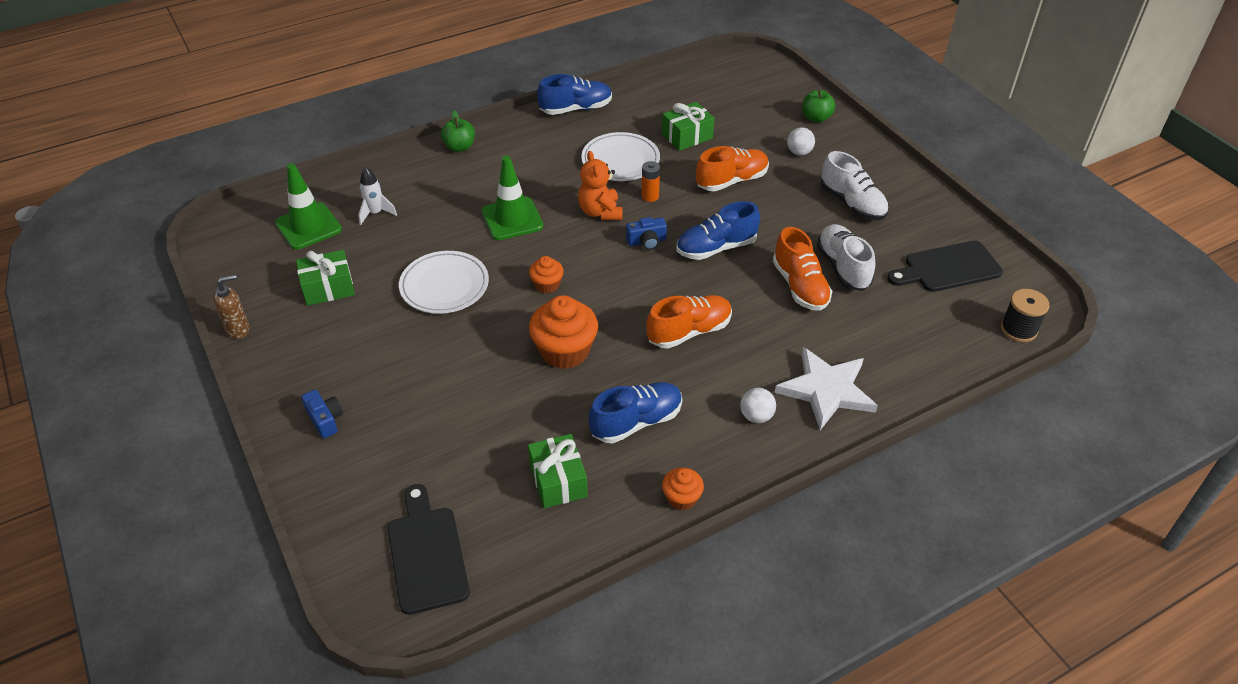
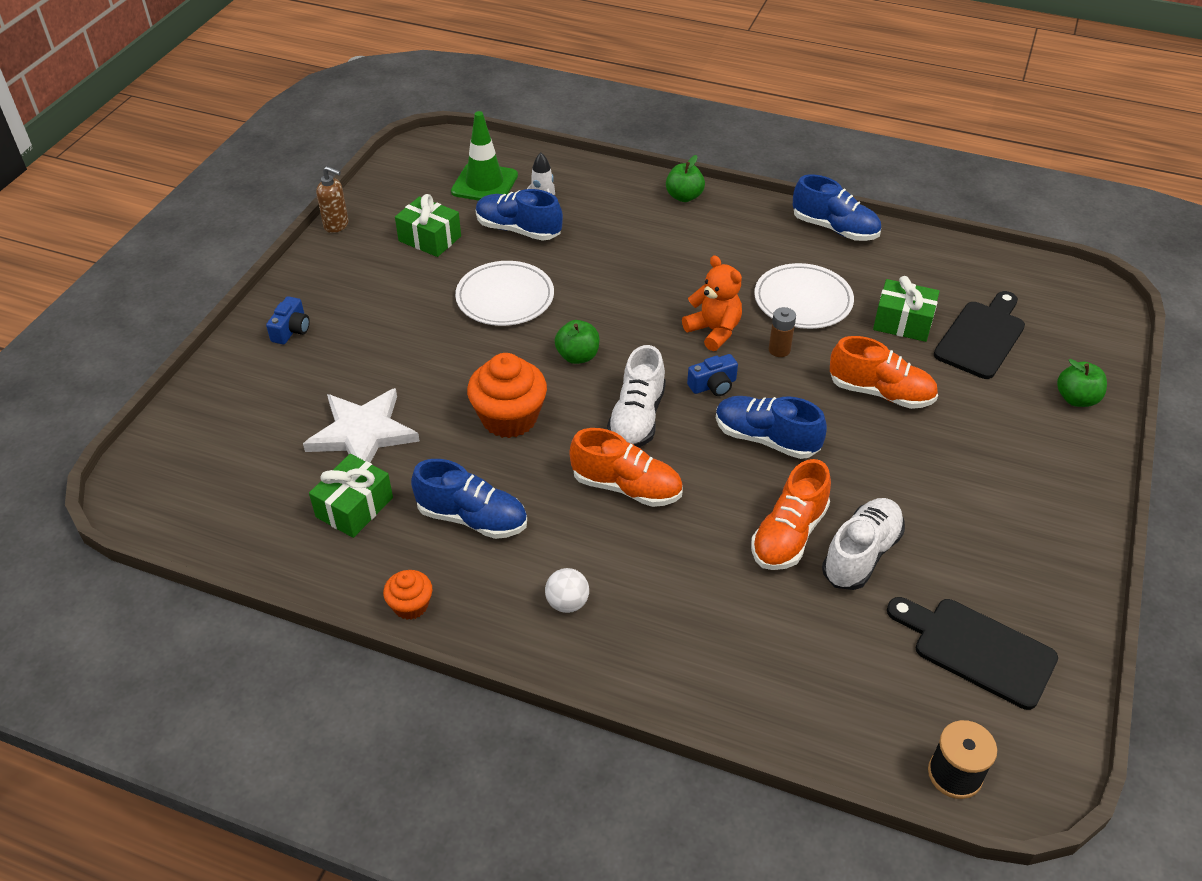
camera: 50 degrees right, 0 degrees up
black cutting board [388,484,470,615] -> black cutting board moved to [934,291,1025,379]
green traffic cone [482,156,543,240] -> none
orange cupcake [529,256,564,293] -> green apple [555,320,600,364]
orange teddy bear [578,151,623,220] -> orange teddy bear turned 105 degrees clockwise [682,255,742,351]
blue camera [626,217,667,250] -> blue camera turned 60 degrees counterclockwise [687,354,738,396]
orange battery [642,161,660,202] -> brown battery [769,307,796,357]
white star [775,347,878,430] -> white star moved to [303,388,420,463]
white ball [787,127,815,156] -> none
white shoe [821,151,889,220] -> white shoe moved to [607,345,666,447]
none -> blue shoe [476,189,563,241]

